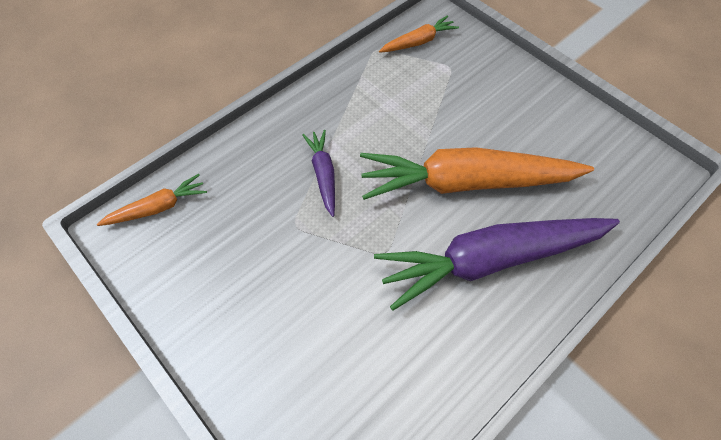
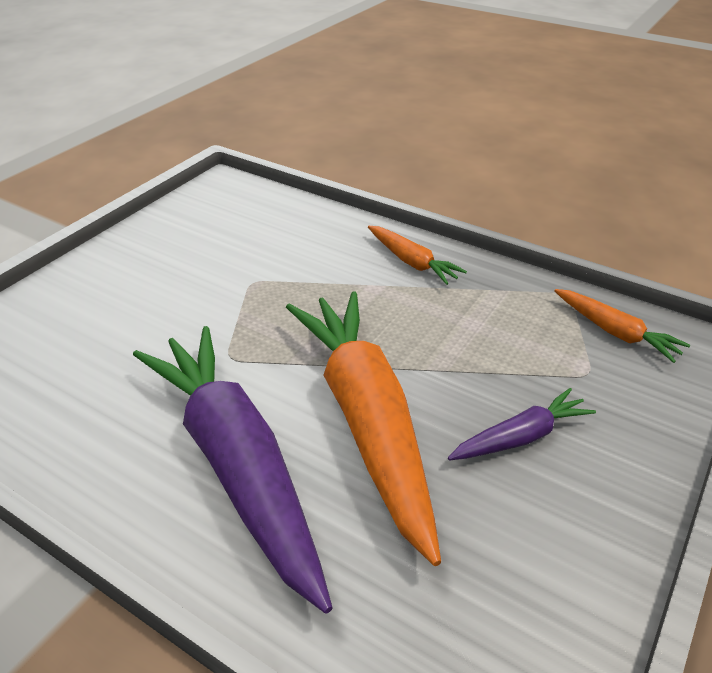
camera: 75 degrees right, 20 degrees down
orange carrot [97,174,207,226] -> orange carrot moved to [368,226,467,285]
purple carrot [302,130,335,217] -> purple carrot moved to [448,388,596,461]

